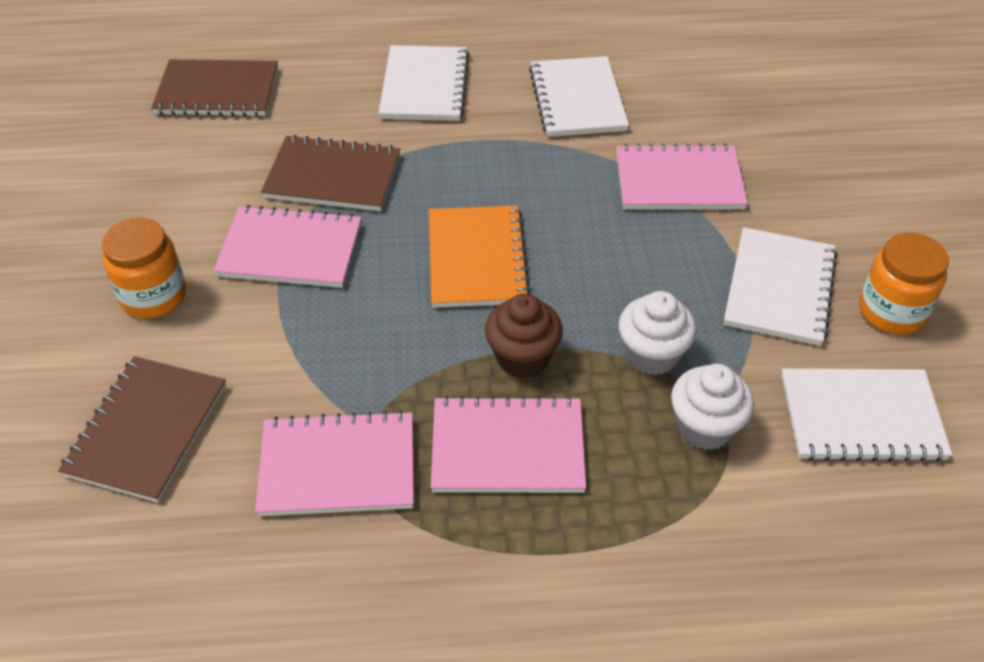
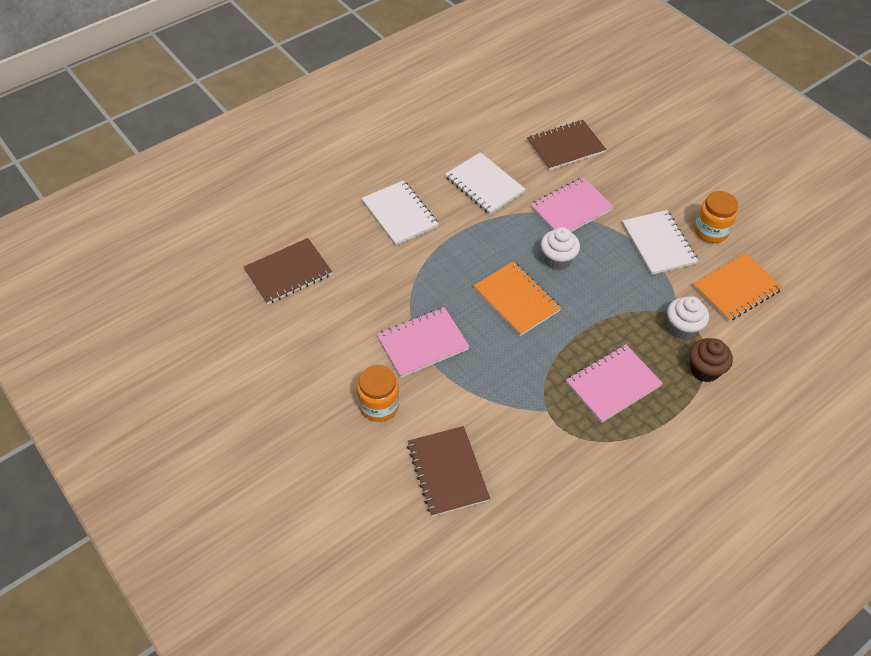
camera: 35 degrees left, 5 degrees up
pink notebook [255,410,414,516] -> none
brown notebook [261,135,400,211] -> brown notebook moved to [527,120,606,170]
brown cupcake [485,294,563,378] -> brown cupcake moved to [689,338,733,382]
white cupcake [619,291,697,375] -> white cupcake moved to [541,227,580,270]
white notebook [781,369,952,462] -> orange notebook [693,253,783,321]

